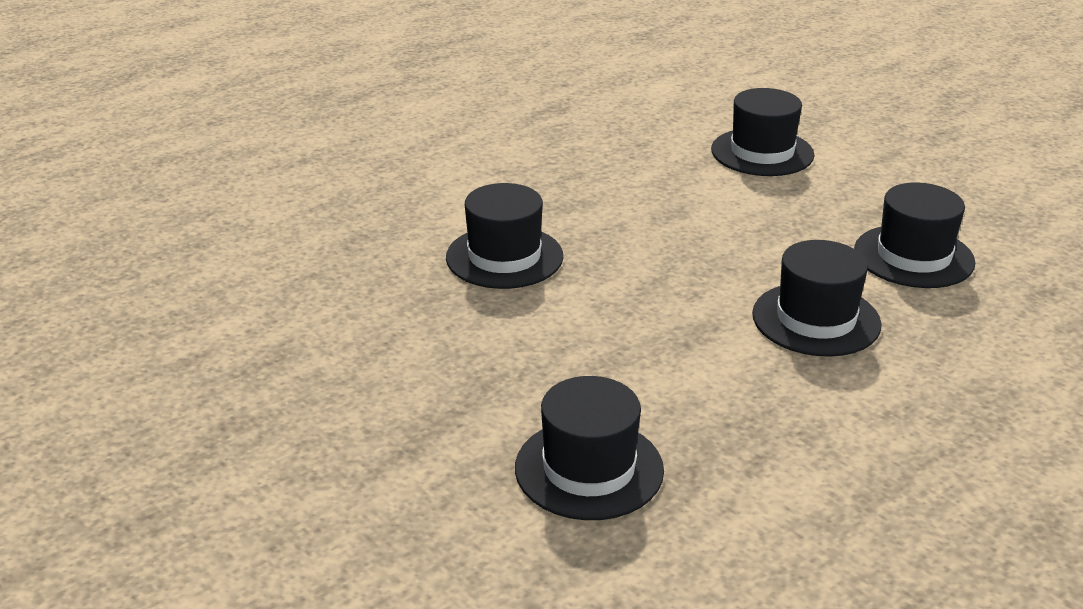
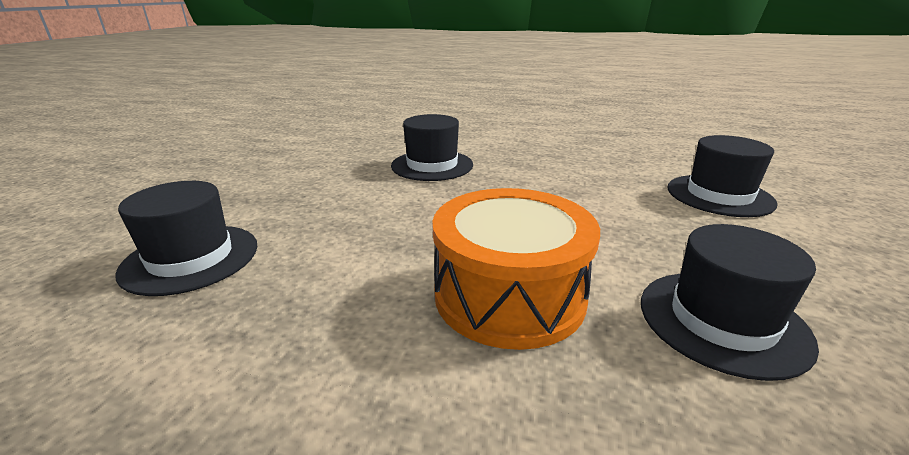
camera: 55 degrees right, 5 degrees down
black hat [752,240,882,357] -> orange drum [432,188,600,350]

